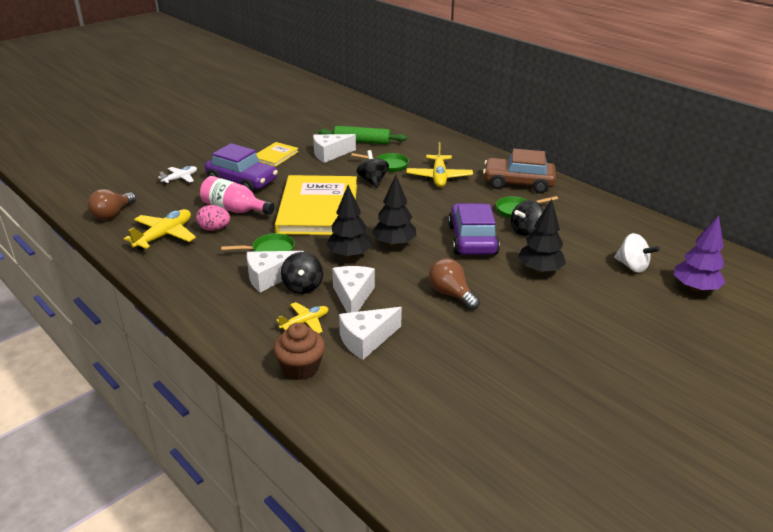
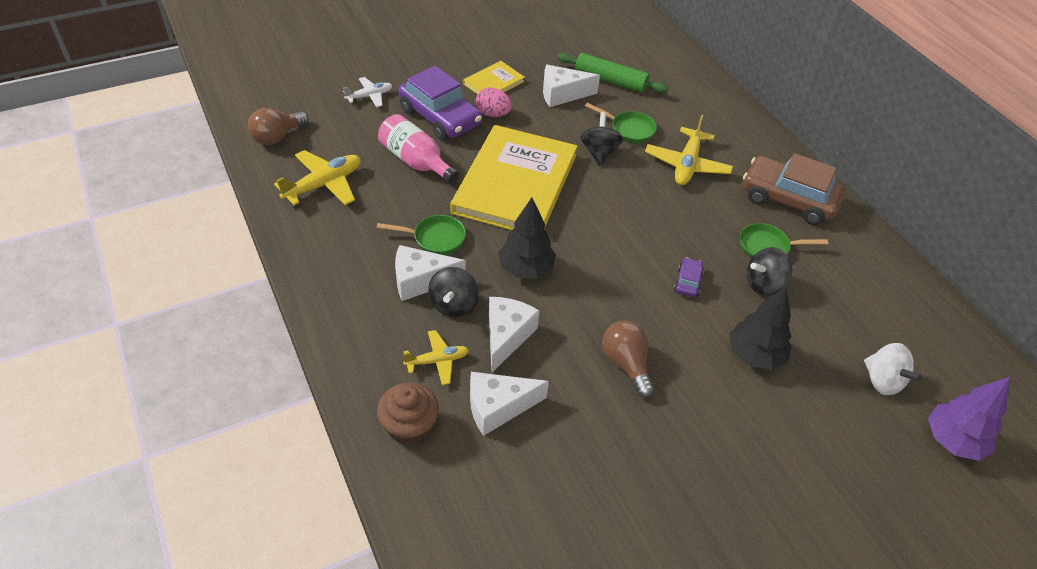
camera: 15 degrees right, 15 degrees up
pink egg [196,205,230,231] -> pink egg moved to [476,88,512,117]
black tree [372,175,416,247] -> none
purple car [448,203,500,255] -> purple car [674,257,704,297], size x0.43

